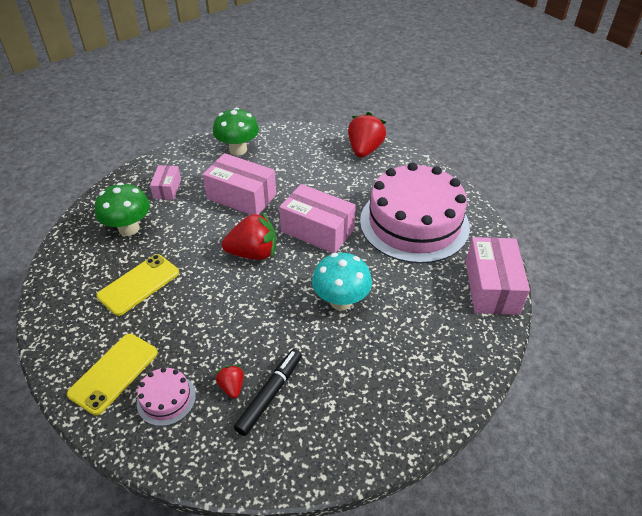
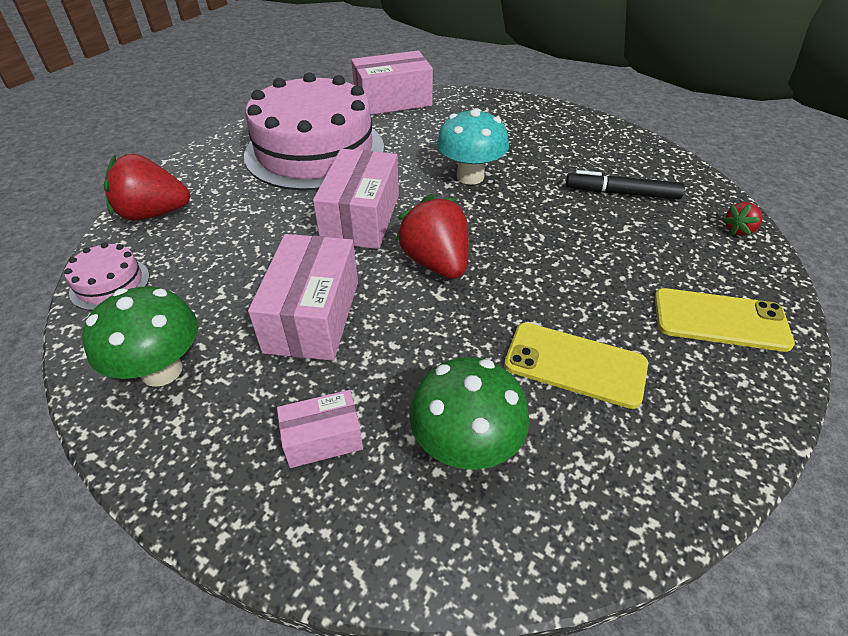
camera: 110 degrees left, 0 degrees up
pink cake [137,367,196,426] -> pink cake moved to [64,243,150,311]
red strawberry [215,365,244,399] -> red strawberry moved to [722,202,763,236]

